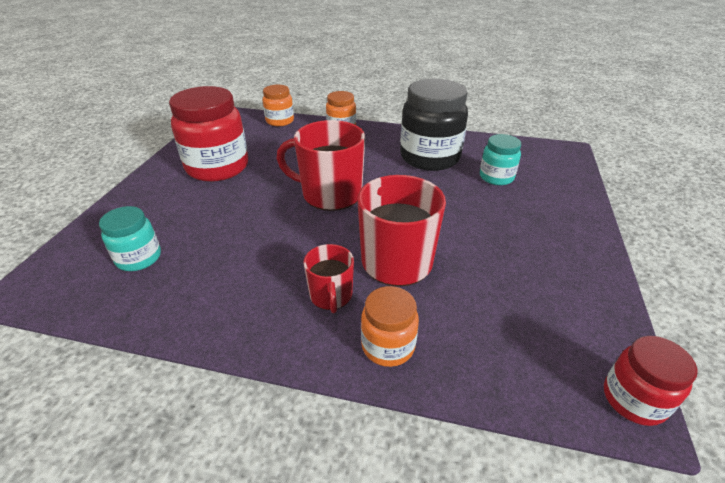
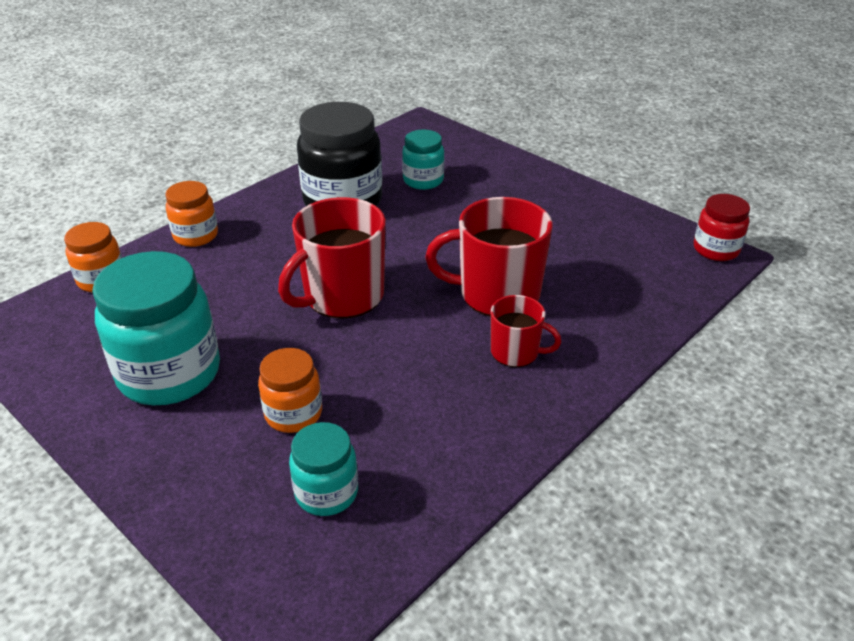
camera: 60 degrees left, 0 degrees up
red jar [169,86,248,182] -> turquoise jar [92,251,220,405]
orange jar [361,286,419,367] -> orange jar moved to [258,348,322,433]

